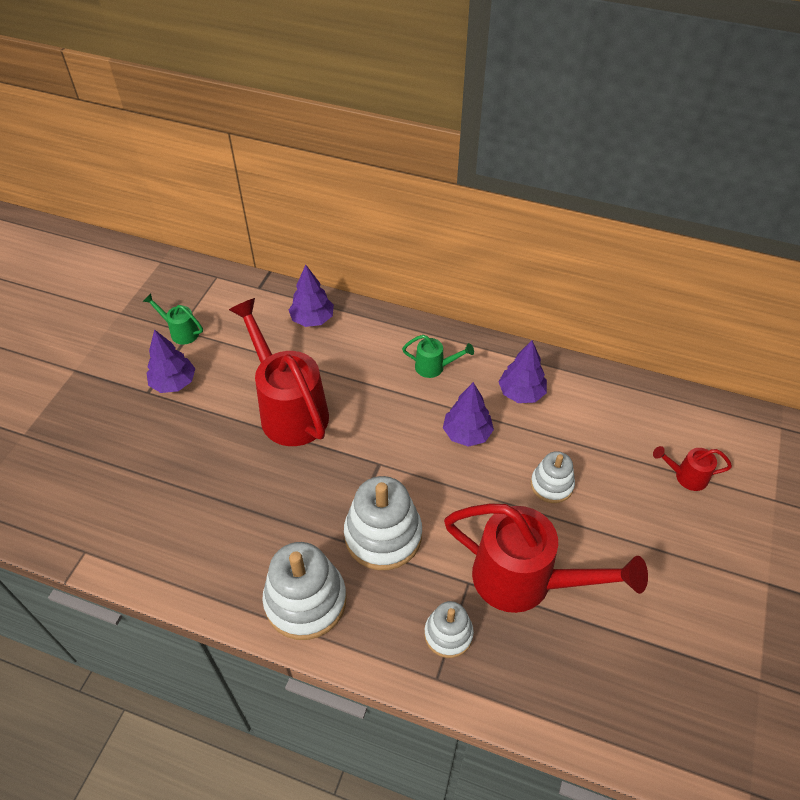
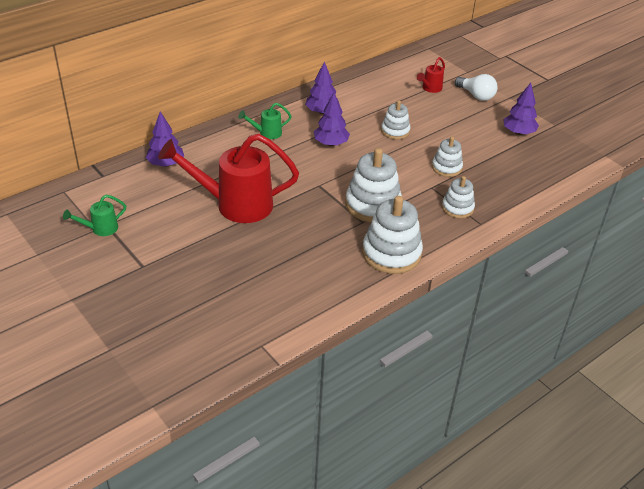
camera: 60 degrees left, 10 degrees down
purple tree [146,329,195,393] -> purple tree moved to [503,83,539,135]
green watering can [402,335,474,378] -> green watering can turned 150 degrees counterclockwise [238,103,292,139]
red watering can [444,503,648,613] -> white stacking toy [432,136,463,177]
none -> white light bulb [455,74,498,101]

